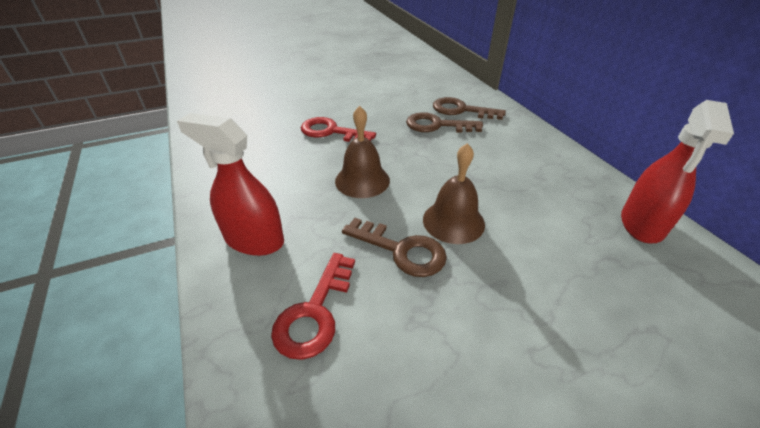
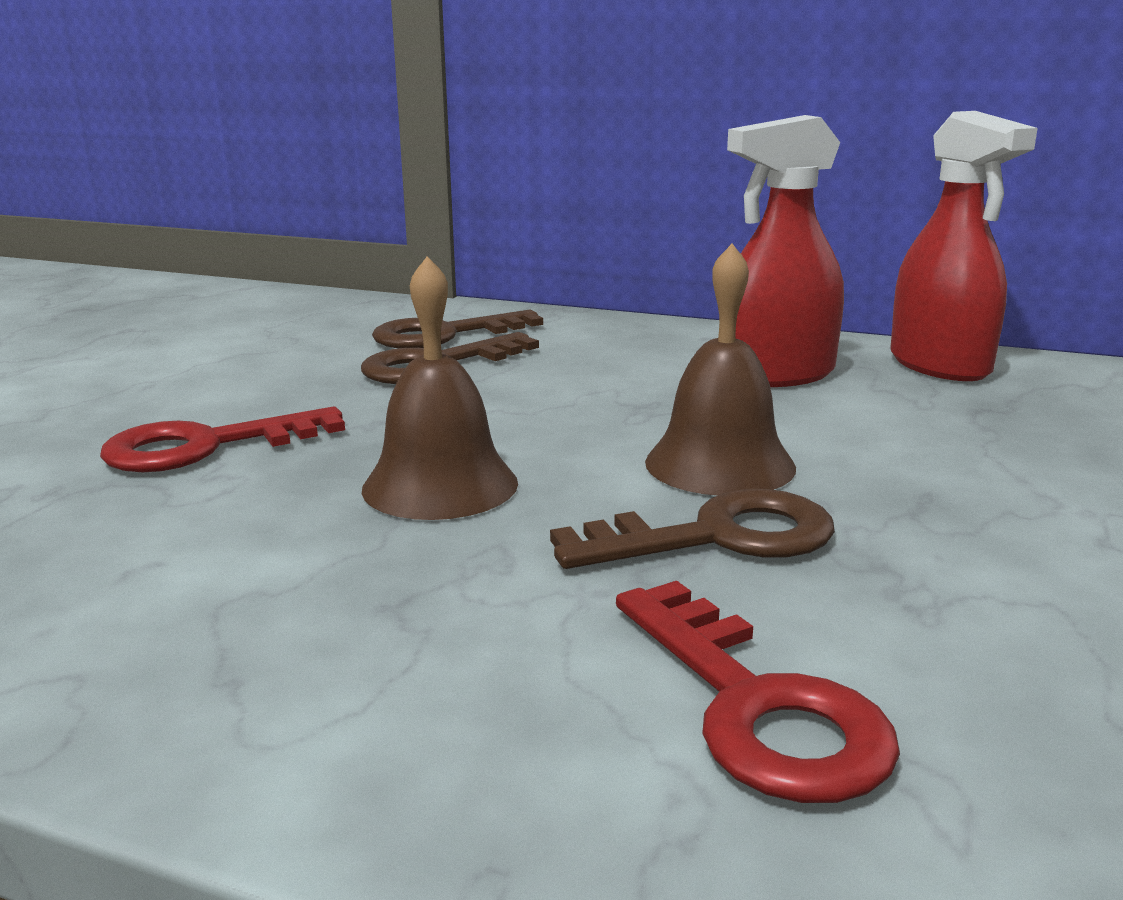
camera: 45 degrees left, 20 degrees down
red spray bottle [177,113,284,256] -> red spray bottle moved to [727,115,844,387]

